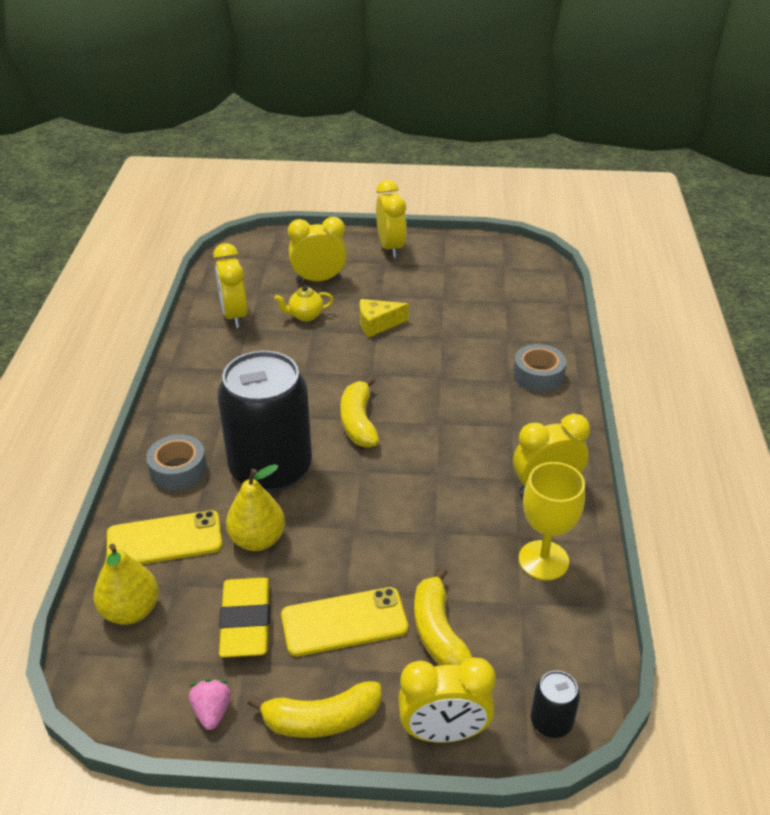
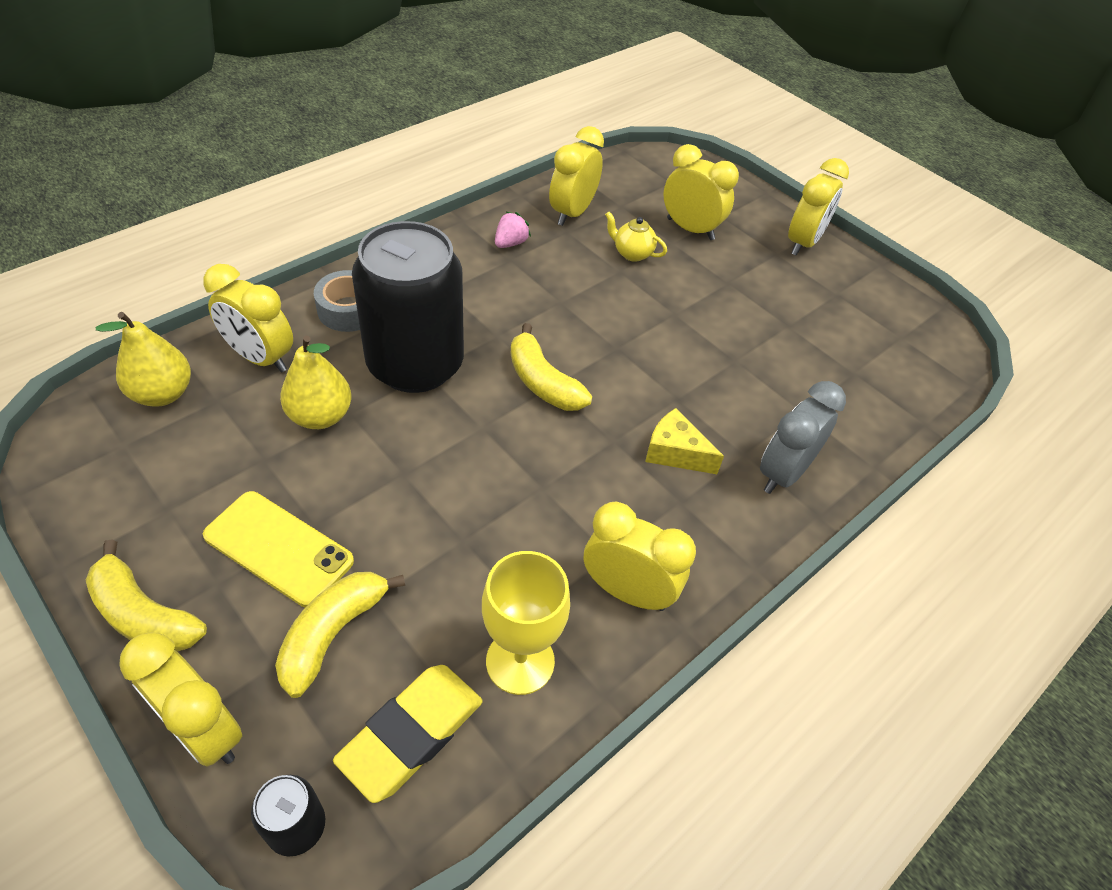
camera: 40 degrees right, 10 degrees up
yellow phone [107,510,222,564] -> yellow clock [204,264,293,373]
pink strawberry [189,679,231,730] -> pink strawberry moved to [495,212,531,248]
yellow eraser [219,578,270,658] -> yellow eraser moved to [333,665,483,803]
yellow banana [340,376,379,448] -> yellow banana turned 75 degrees counterclockwise [511,323,592,411]
yellow cheese [360,299,409,337] -> yellow cheese moved to [645,408,724,474]
grey tape [513,344,566,392] -> grey clock [760,381,846,494]

